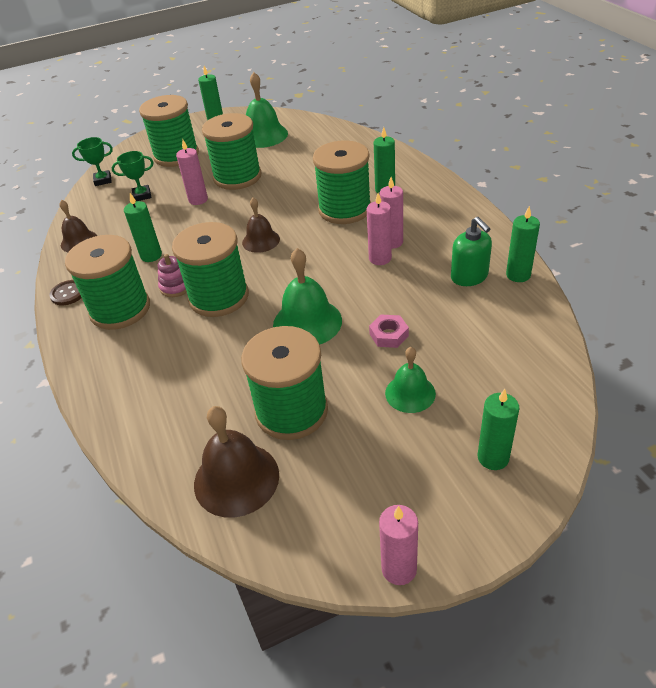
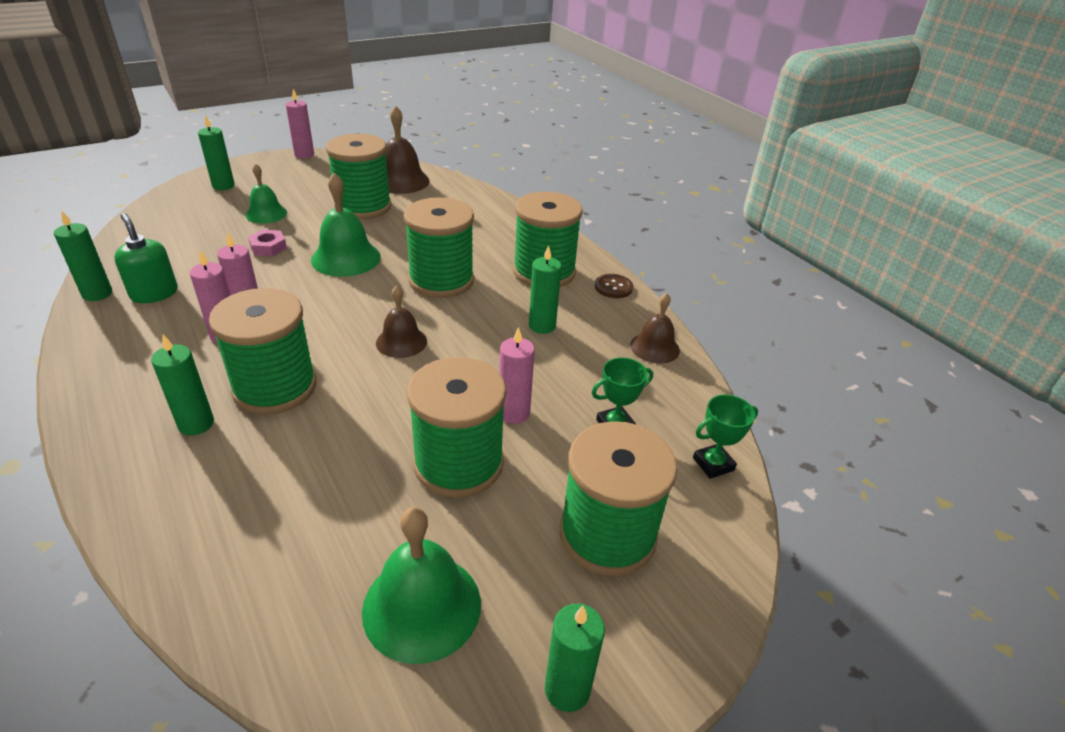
camera: 165 degrees right, 5 degrees down
pink stacking toy [158,254,187,297] -> none

